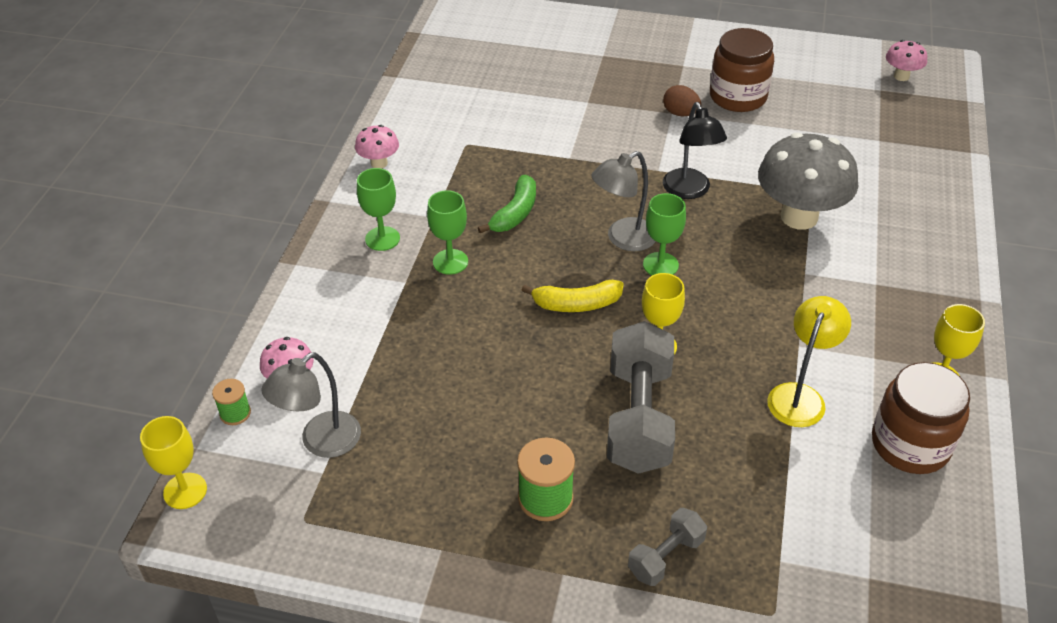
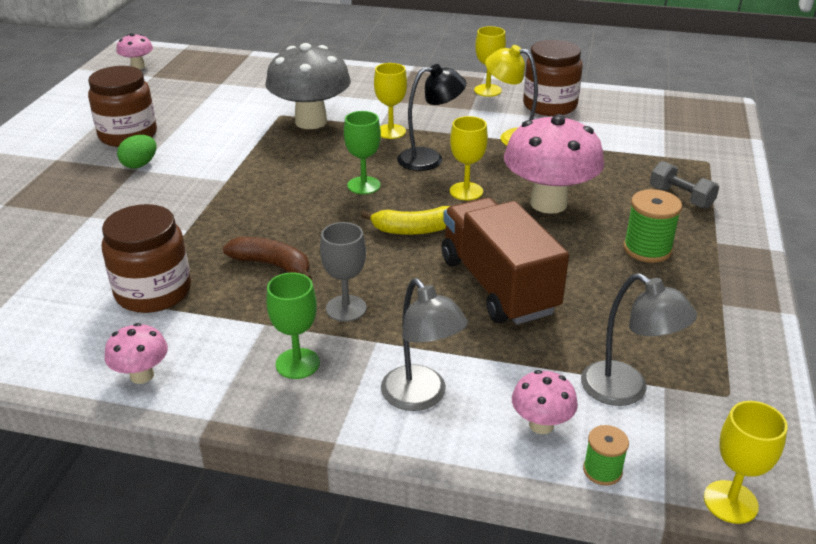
camera: 90 degrees left, 10 degrees down
green goblet [427,190,468,275] -> grey goblet [320,222,367,322]
green banana [478,175,536,233] -> brown banana [223,237,312,280]
yellow banana [522,280,624,312] -> yellow banana turned 90 degrees clockwise [361,206,450,235]
grey lamp [591,151,656,251] -> grey lamp moved to [381,278,468,411]
grey dumbbell [607,321,675,474] -> pink mushroom [504,114,604,214]
brown egg [663,85,701,116] -> green egg [117,135,157,168]
black lamp [663,102,727,199] -> black lamp moved to [397,64,466,171]
none -> brown jar [102,204,191,313]
none -> yellow goblet [374,63,407,139]
none -> brown truck [442,198,569,324]

